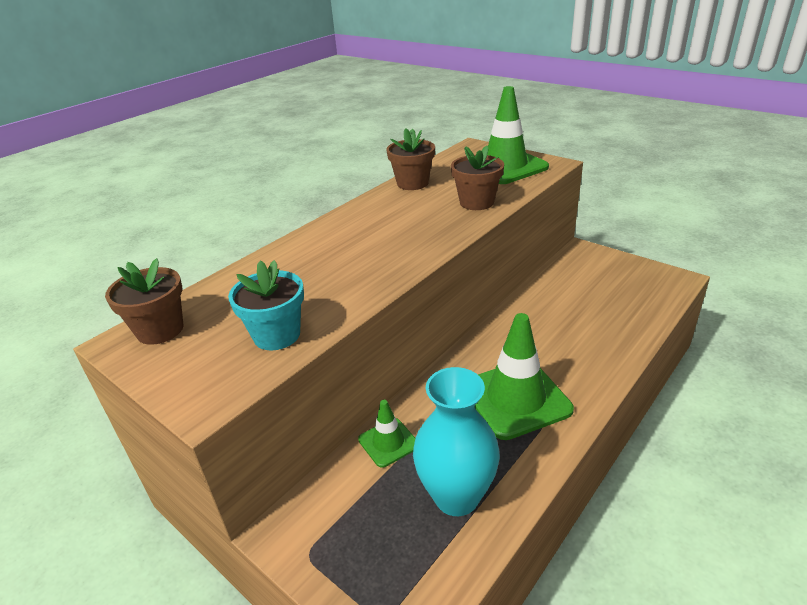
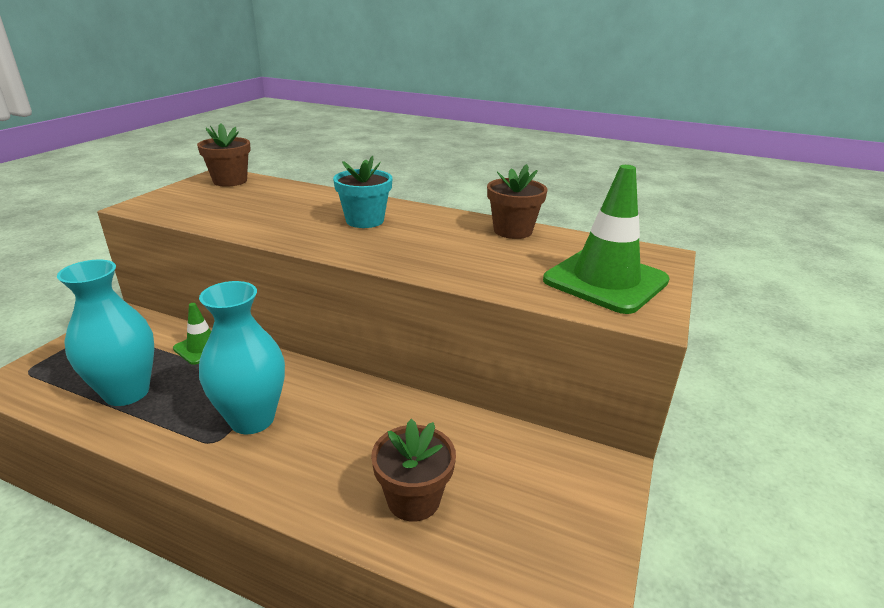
camera: 70 degrees right, 5 degrees down
turquoise flower pot [228,260,304,350] -> turquoise flower pot moved to [333,155,392,228]
brown flower pot [451,146,504,210] -> brown flower pot moved to [371,419,456,522]
green traffic cone [474,313,574,440] -> turquoise vase [199,281,285,434]

